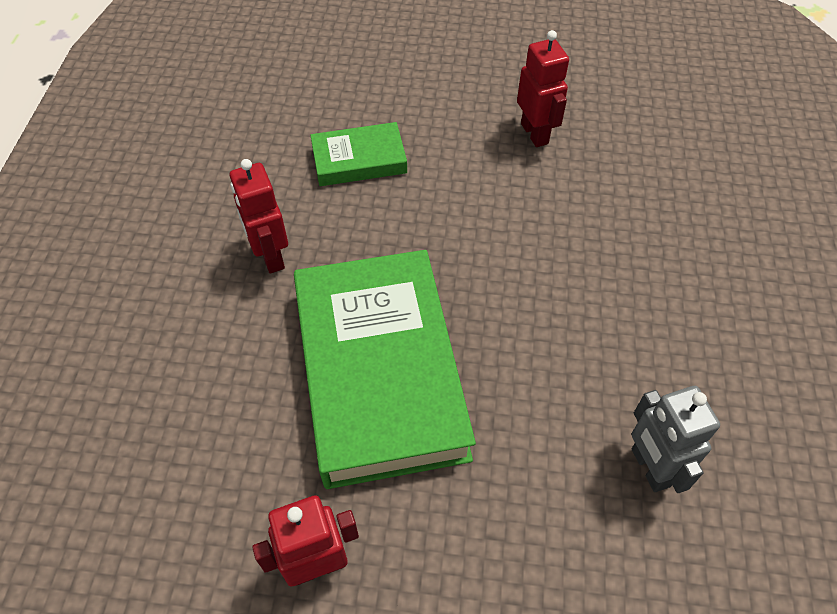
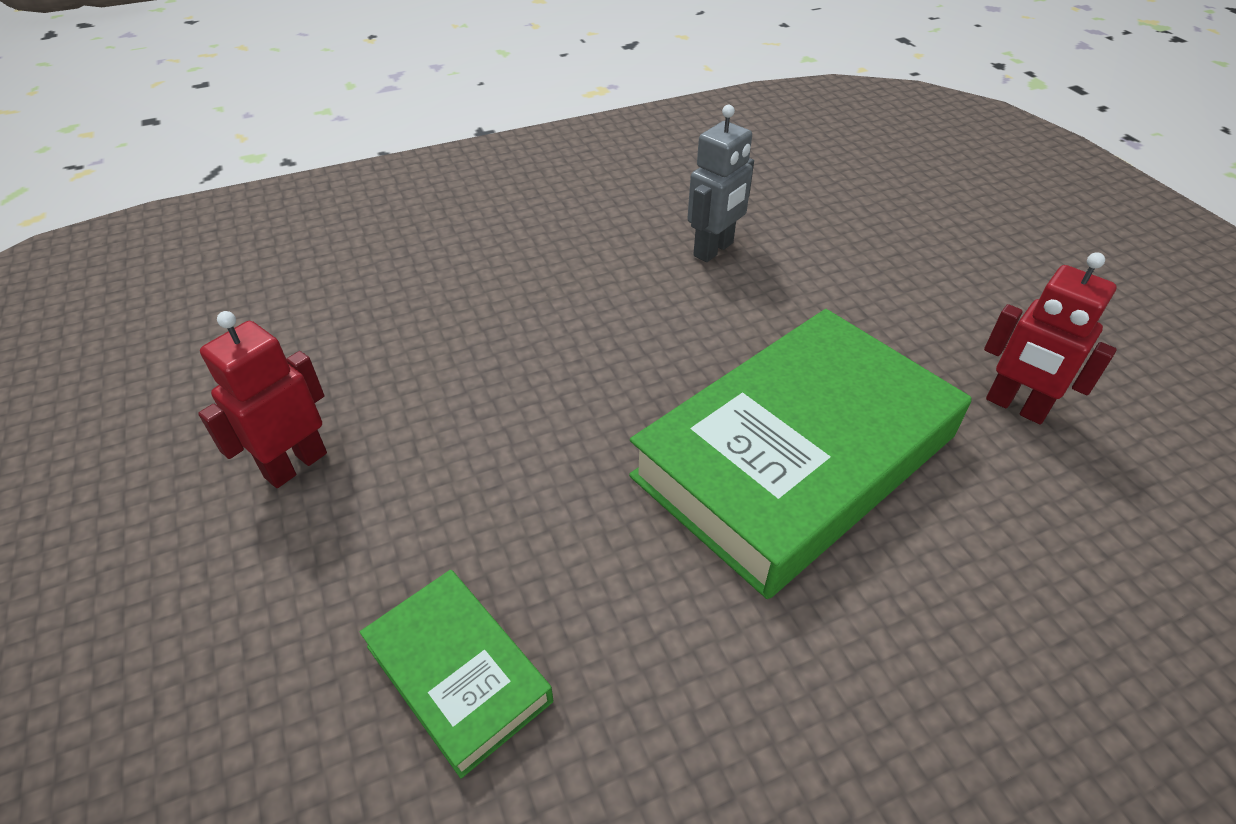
camera: 120 degrees left, 10 degrees down
red robot [230,159,288,273] -> none

